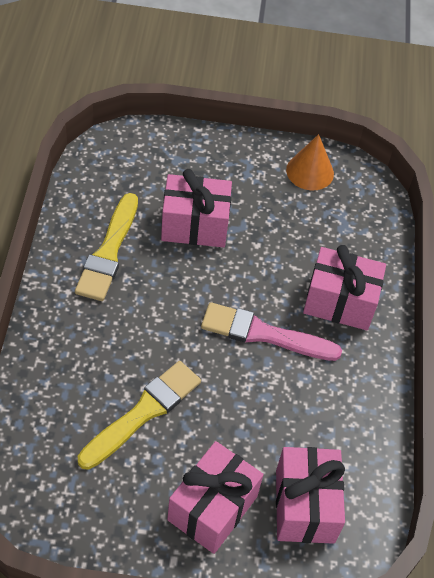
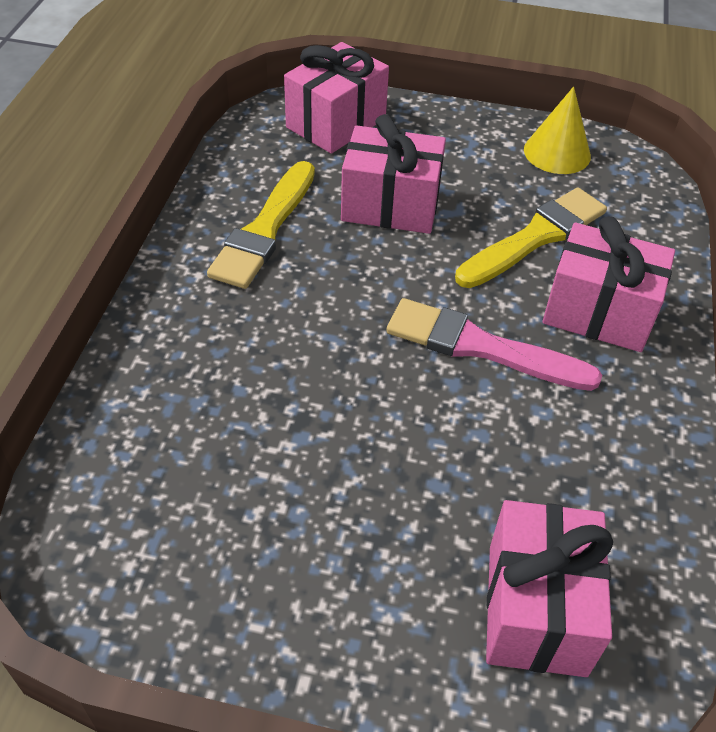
camera: 10 degrees right, 5 degrees down
yellow brush [78,361,201,470] -> yellow brush moved to [455,188,607,288]
pink gift [167,441,264,554] -> pink gift moved to [284,42,389,154]
orange cone [286,134,334,190] -> yellow cone [524,87,591,174]

